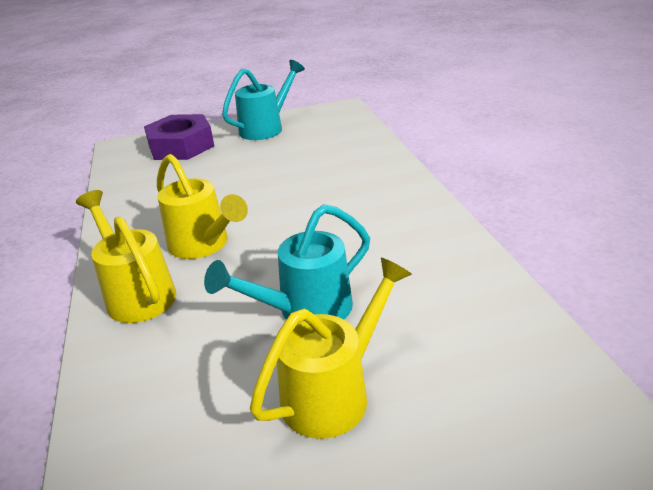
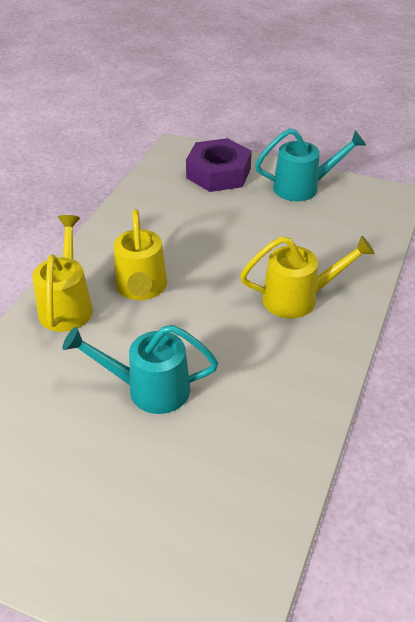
camera: 35 degrees right, 10 degrees up
yellow watering can [250,258,412,439] -> yellow watering can moved to [240,235,375,319]

